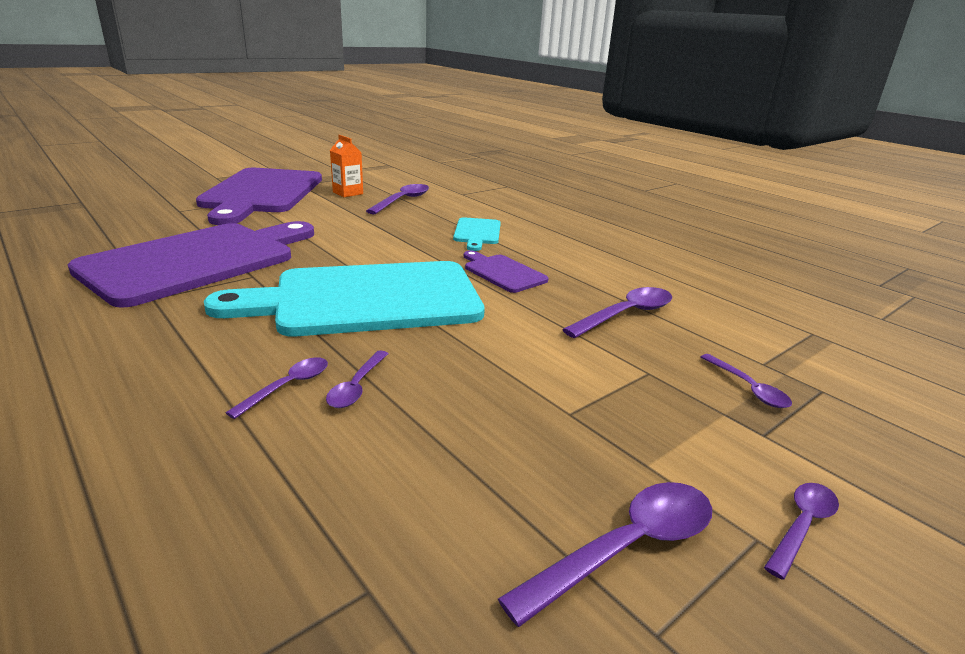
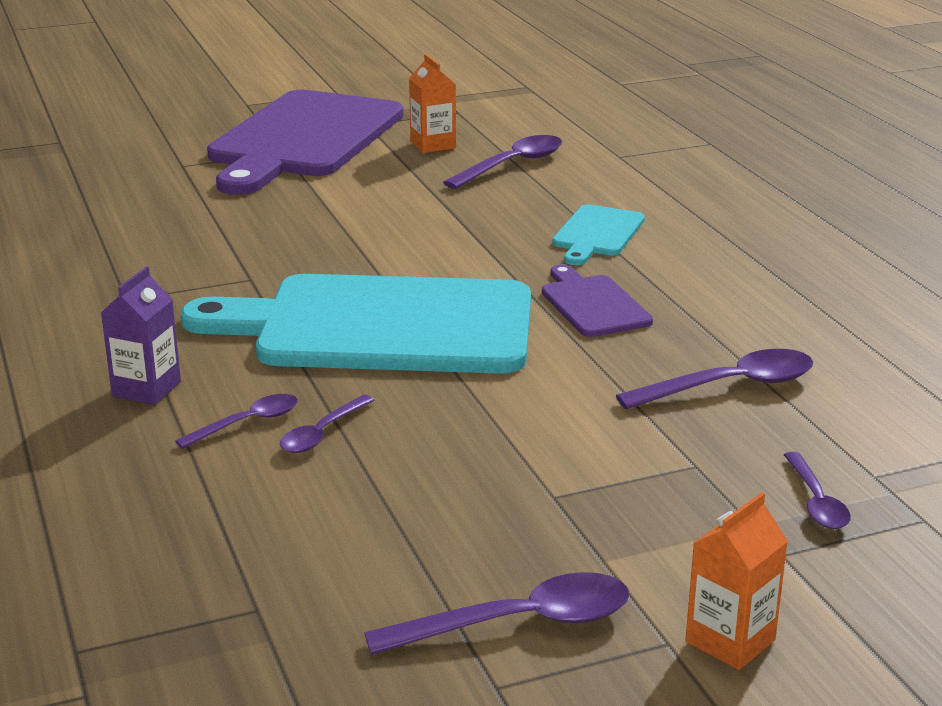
camera: 20 degrees right, 0 degrees up
purple cutting board [68,221,314,308] -> none
purple spoon [764,483,839,580] -> orange carton [686,492,788,670]
none -> purple carton [101,266,181,405]

